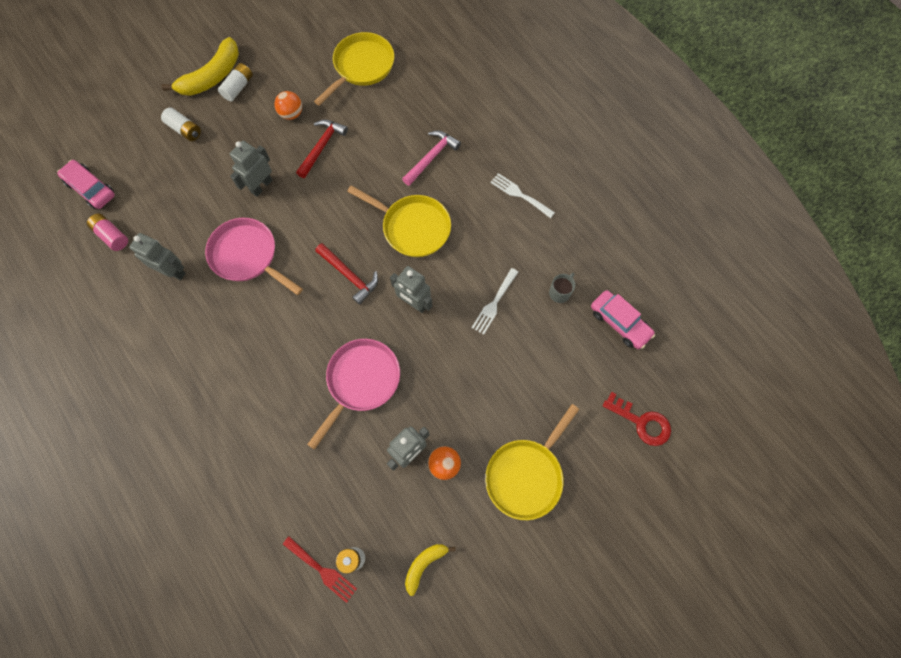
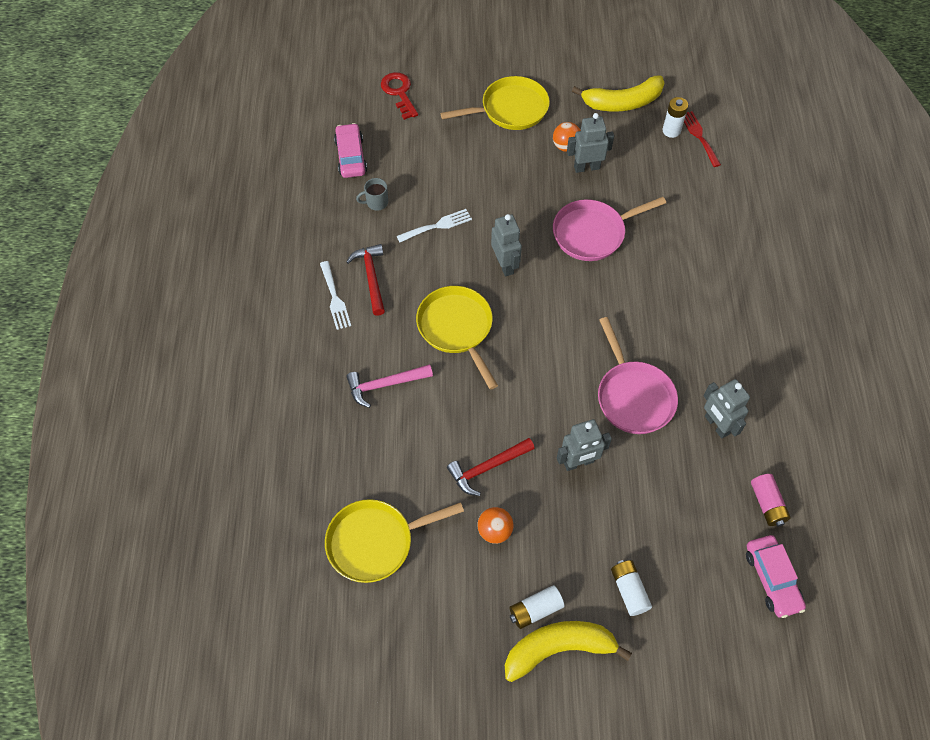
camera: 145 degrees left, 10 degrees down
red hammer [315,243,378,305] -> red hammer moved to [346,244,385,316]
yellow banana [405,544,455,596] -> yellow banana [572,75,664,112], size x1.81

